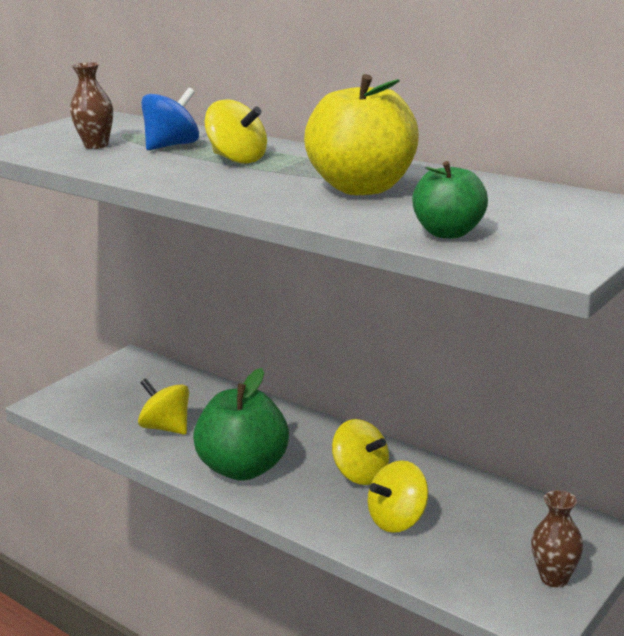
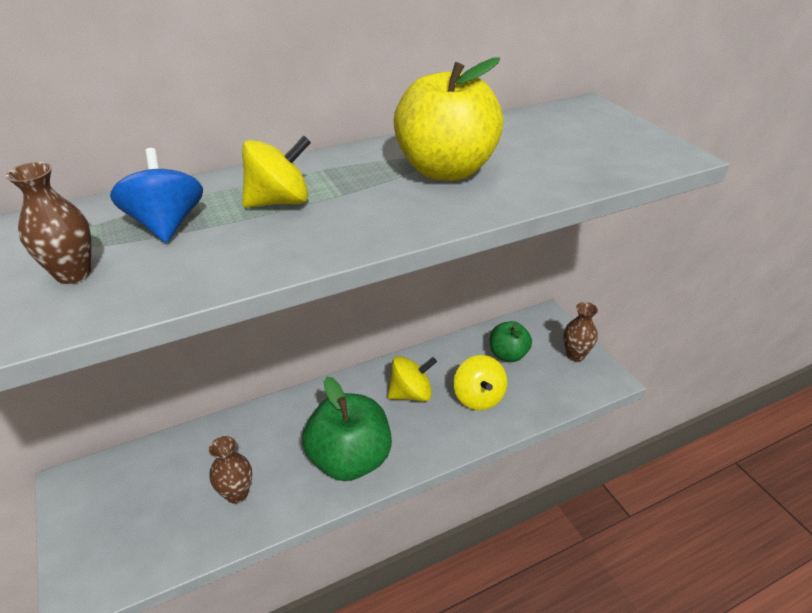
camera: 65 degrees left, 15 degrees up
yellow spinning top [138,378,189,435] -> brown vase [209,436,252,504]
green apple [412,161,488,238] -> green apple moved to [490,321,532,362]

